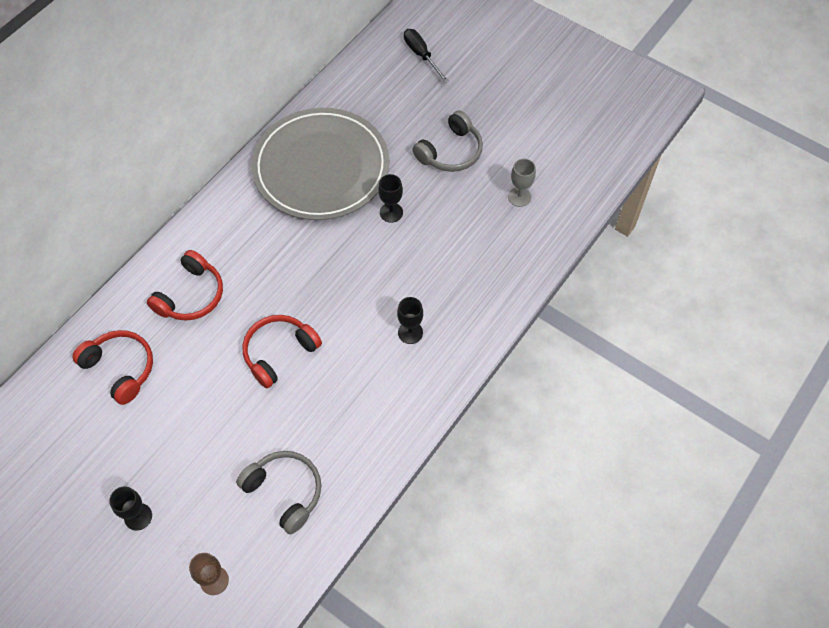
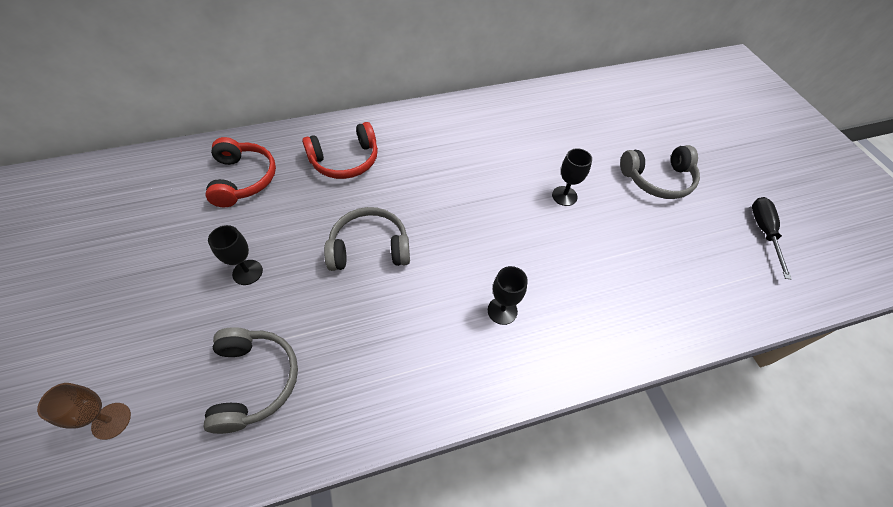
camera: 35 degrees right, 5 degrees down
black goblet [109,486,152,531] -> black goblet moved to [208,225,263,285]
red headphones [243,315,322,388] -> grey headphones [324,207,410,271]
grey plate [251,108,389,220] -> none
black screwdriver [404,29,449,83] -> black screwdriver moved to [752,197,792,279]
grey goblet [508,158,536,207] -> none

